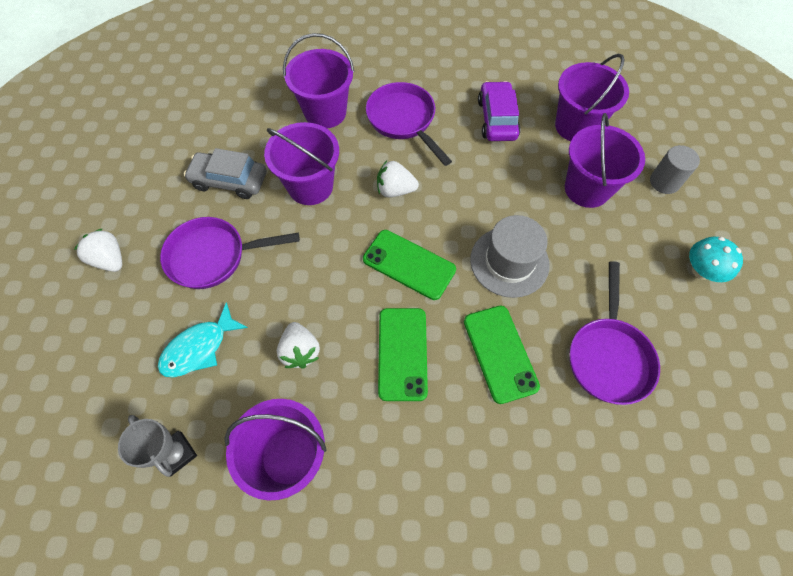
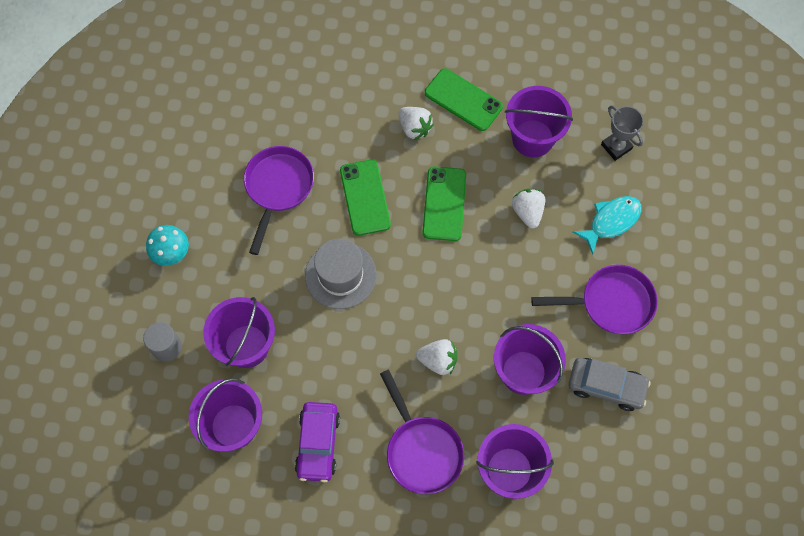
camera: 175 degrees left, 5 degrees up
white strawberry [74,229,122,272] -> white strawberry moved to [398,107,434,140]
green phone [363,230,456,300] -> green phone moved to [425,68,503,131]

